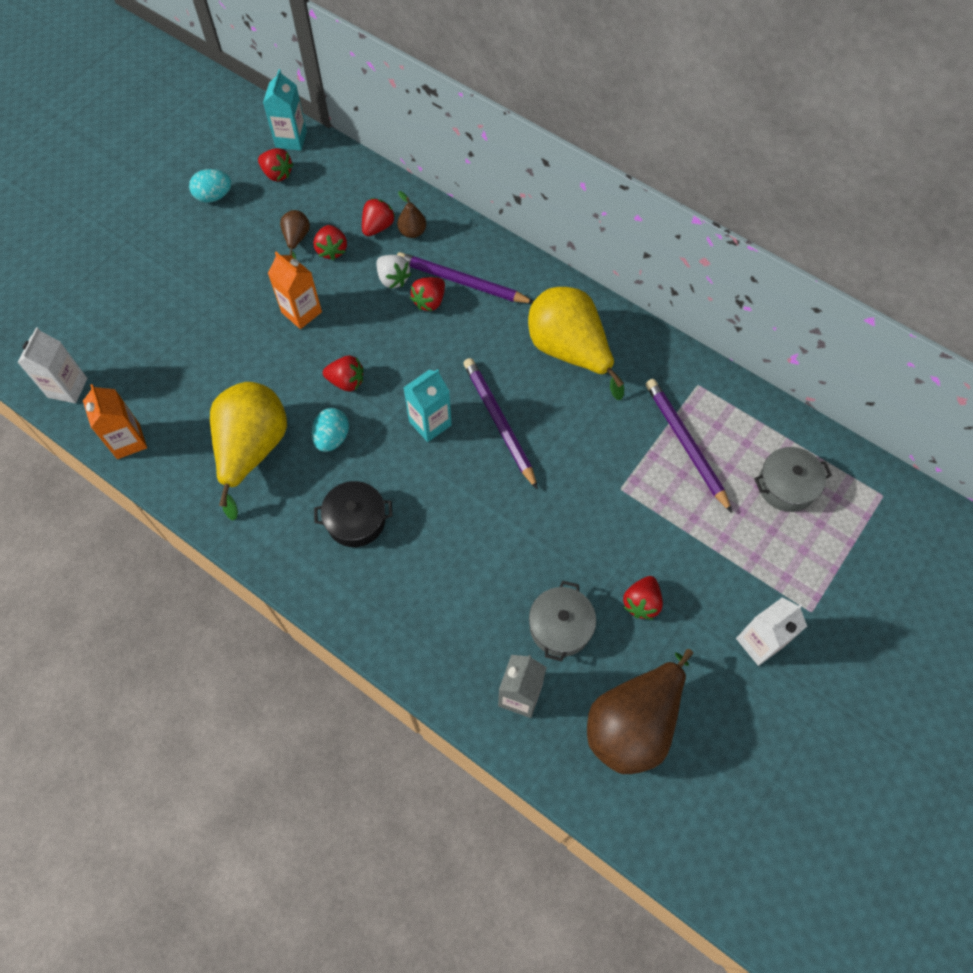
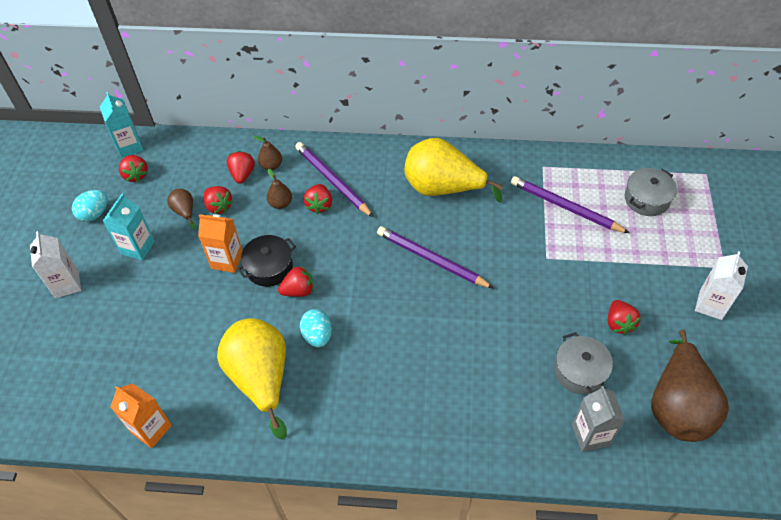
camera: 30 degrees left, 10 degrees down
white carton [18,327,87,403] -> white carton moved to [30,231,81,298]
red strawberry [258,148,293,182] -> red strawberry turned 60 degrees clockwise [119,155,148,182]
black pot [314,481,393,547] -> black pot moved to [237,235,296,287]
white strawberry [377,255,411,288] -> brown pear [267,169,292,209]
purple pencil [397,252,534,303] -> purple pencil turned 60 degrees clockwise [295,142,374,218]
turquoise carton [403,369,452,442] -> turquoise carton moved to [103,194,155,260]

